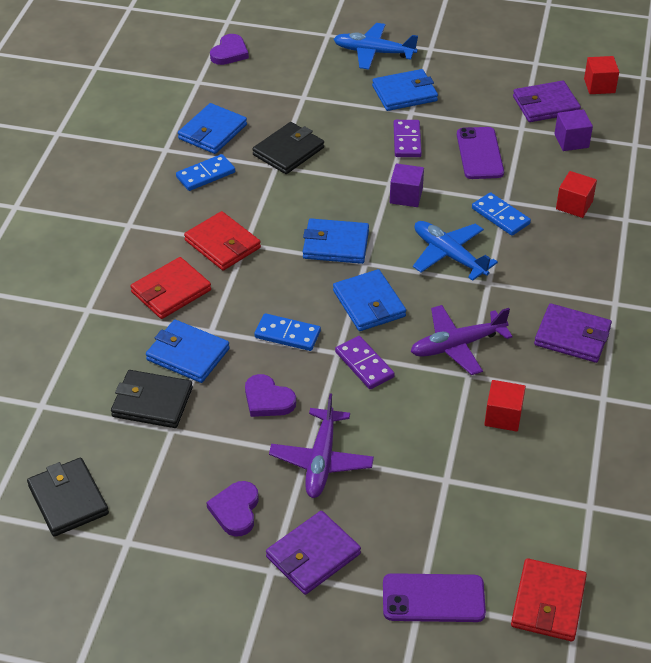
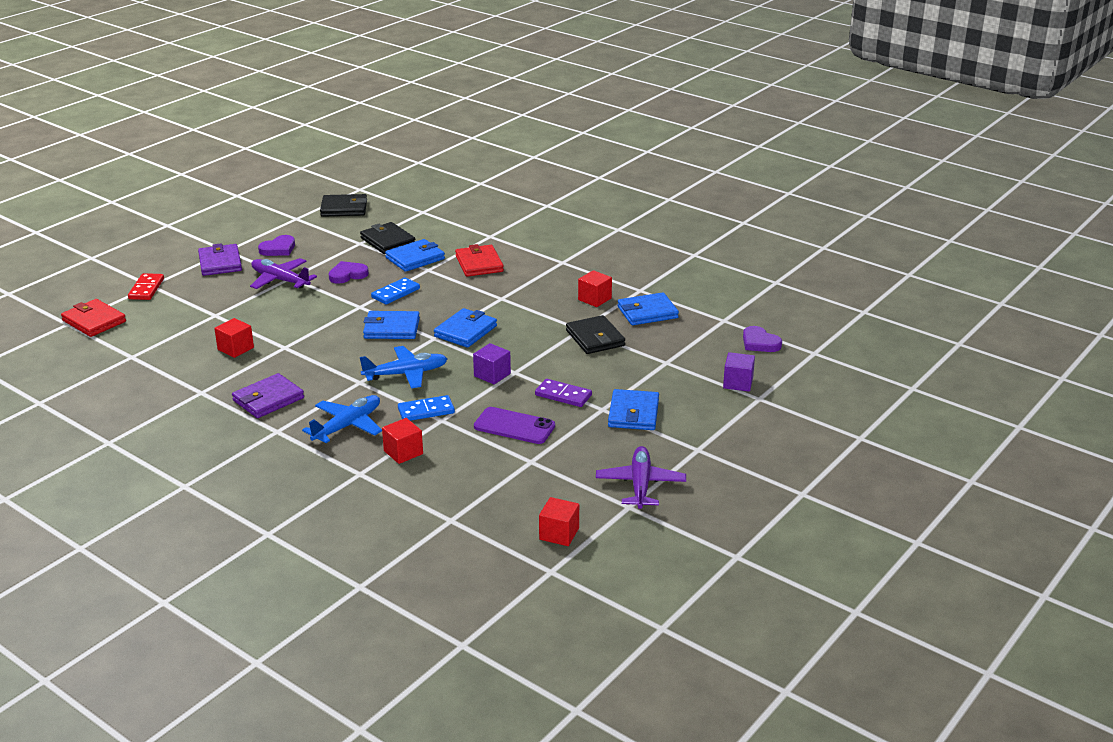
camera: 115 degrees right, 15 degrees down
black wallet [111,370,193,428] -> black wallet turned 75 degrees counterclockwise [360,222,415,254]
blue domino [176,154,235,191] -> red cube [578,270,612,307]
blue wallet [178,103,247,154] -> blue wallet turned 75 degrees counterclockwise [618,292,679,325]
red wallet [184,211,261,271] -> none
purple heart [206,481,259,537] -> purple heart turned 105 degrees clockwise [258,235,295,256]
blue plane [334,23,418,70] -> blue plane moved to [302,395,382,443]
purple domino [335,336,395,389] -> none
purple phone [383,573,486,622] -> red domino [128,273,164,300]
purple plane [410,305,513,375] -> purple plane moved to [596,446,686,509]
purple wallet [513,81,581,122] -> none
purple cube [554,109,593,151] -> purple cube moved to [723,352,755,392]

